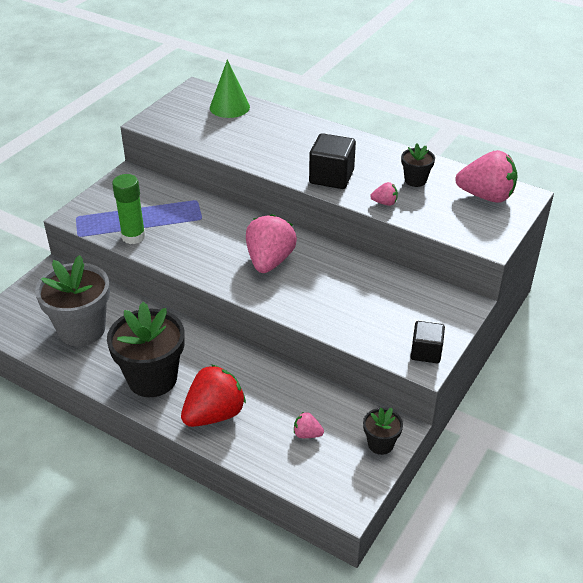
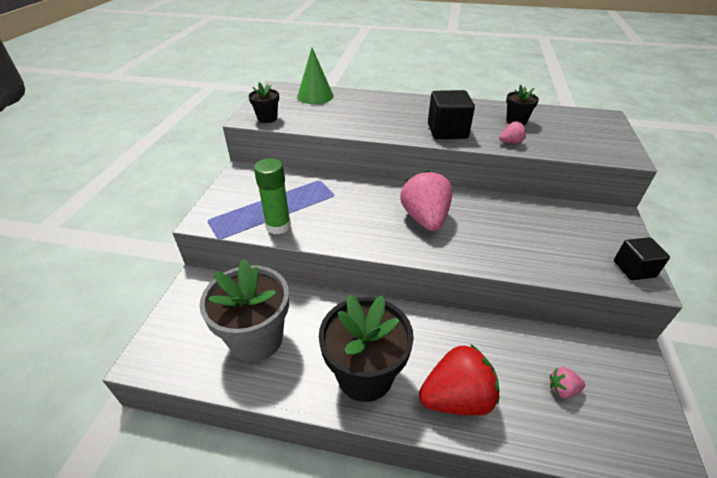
camera: 20 degrees left, 0 degrees up
red strawberry [181,364,246,427] -> red strawberry turned 45 degrees clockwise [419,344,500,416]
black flower pot [363,408,403,455] -> black flower pot moved to [248,82,279,123]
pink strawberry [455,150,517,203] -> none

